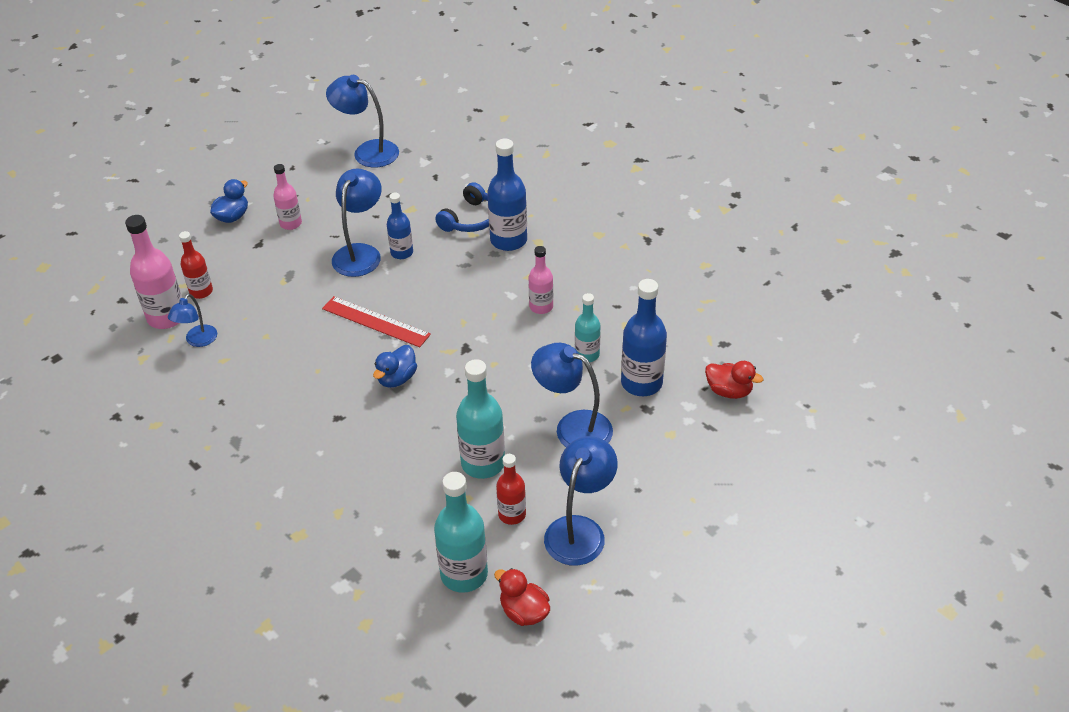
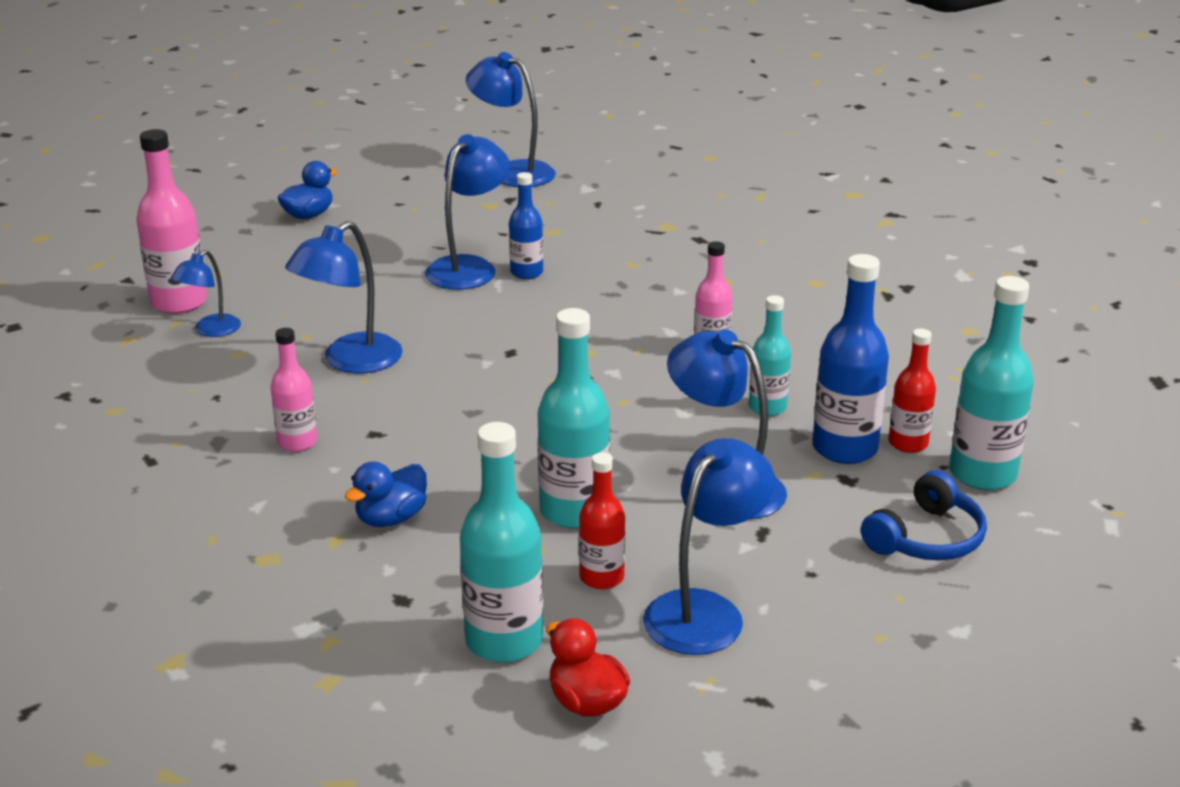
camera: 10 degrees right, 15 degrees down
red bottle [179,231,213,299] -> red bottle moved to [888,329,936,453]
pink bottle [273,164,302,230] -> pink bottle moved to [270,328,317,452]
red ruler [322,296,431,347] -> none
blue duck [373,345,417,388] -> blue duck moved to [345,461,427,527]
blue headphones [435,182,489,232] -> blue headphones moved to [861,470,987,560]
blue bottle [487,139,527,251] -> none
red duck [705,361,763,399] -> turquoise bottle [949,276,1034,490]
none -> blue lamp [285,221,403,373]

